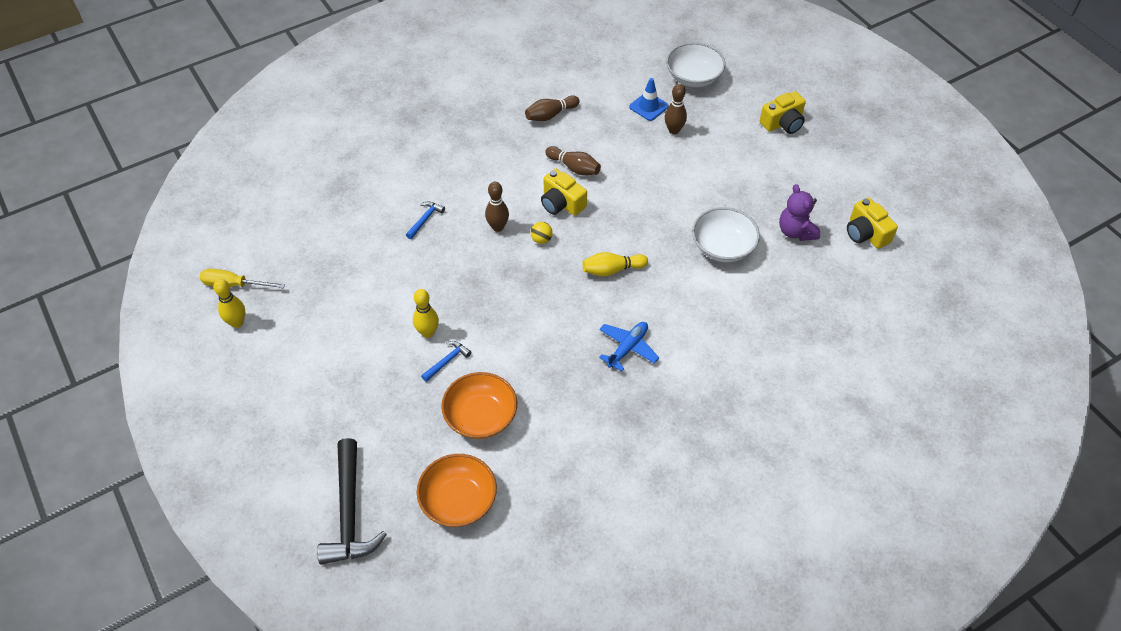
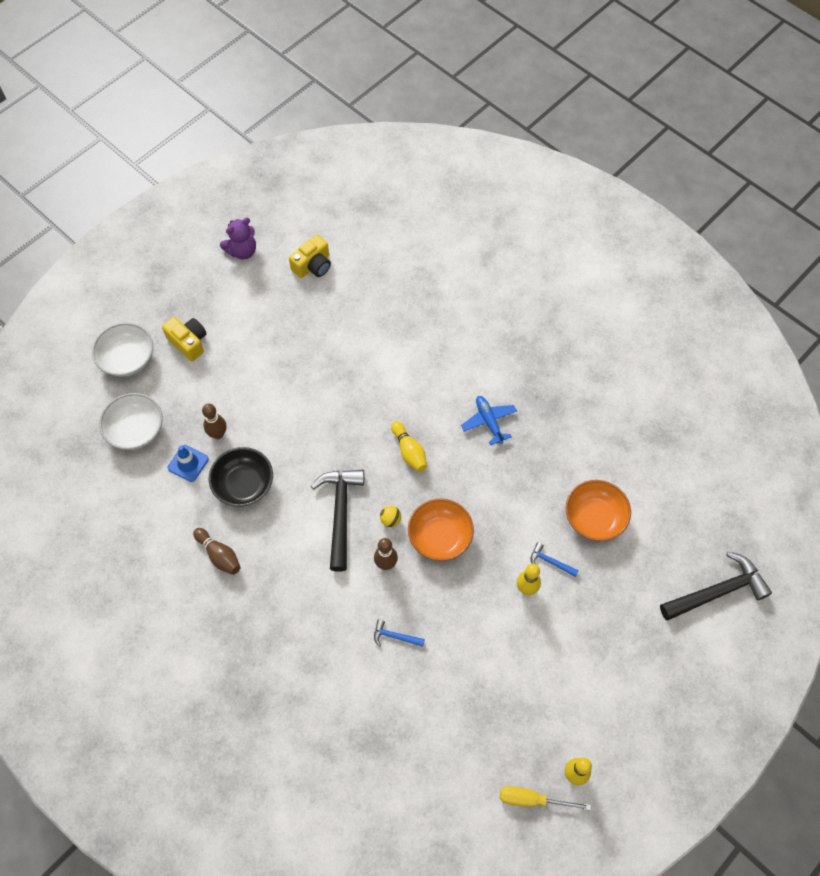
camera: 105 degrees left, 10 degrees up
yellow screwdriver [200,269,285,288] -> yellow screwdriver turned 105 degrees clockwise [500,786,591,810]
orange bowl [417,454,497,527] -> orange bowl moved to [408,499,474,561]
yellow camera [541,169,587,216] -> black hammer [311,470,364,572]
brown bowling pin [545,146,601,175] -> none
blue plane [599,322,659,372] -> blue plane turned 45 degrees clockwise [461,396,517,445]
white bowl [692,207,760,262] -> white bowl moved to [92,323,153,377]
purple teddy bear [779,184,820,241] -> purple teddy bear moved to [220,218,256,260]
none -> black bowl [209,447,273,507]

